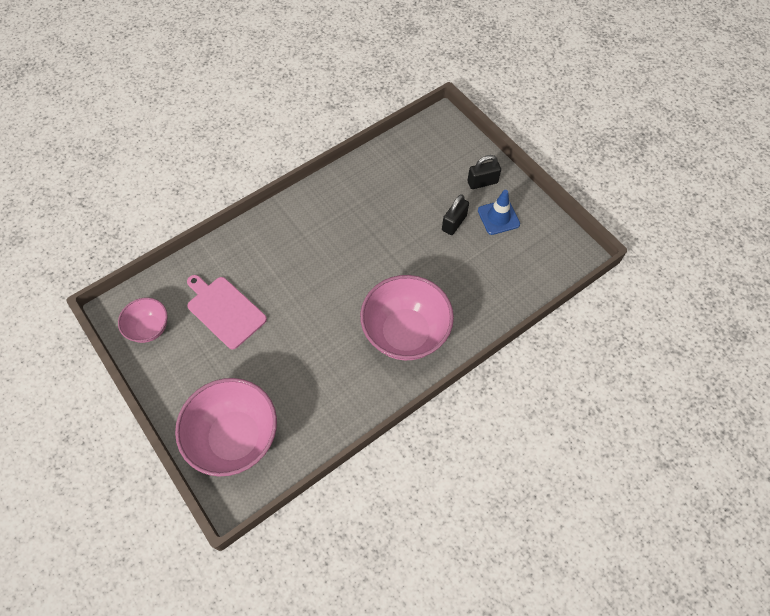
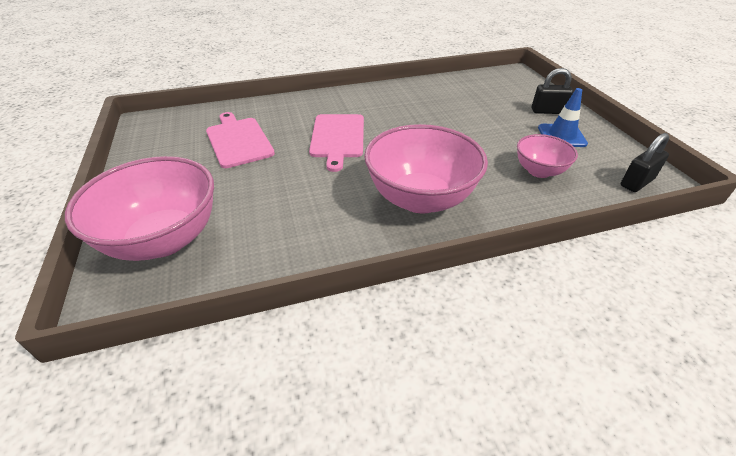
camera: 20 degrees right, 20 degrees down
pink bowl [118,298,168,343] -> pink bowl moved to [517,134,578,178]
black padlock [442,194,469,235] -> black padlock moved to [621,133,669,192]
none -> pink cutting board [309,114,364,172]

